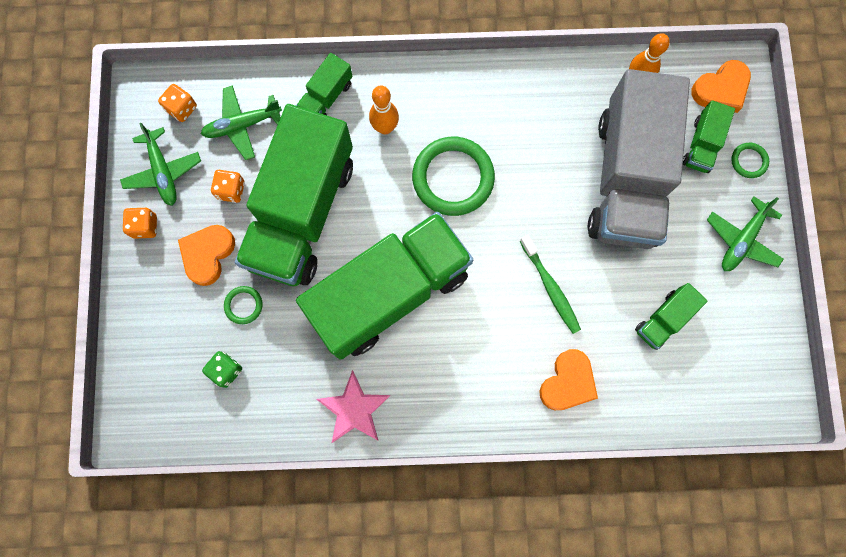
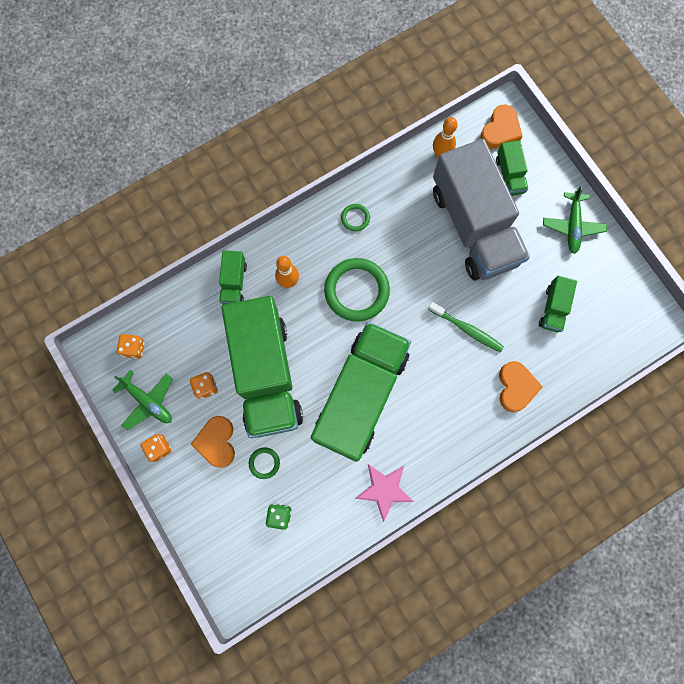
camera: 30 degrees left, 0 degrees up
green plane [201,85,282,160] -> none
green ring [731,143,769,178] -> green ring moved to [341,204,370,231]

